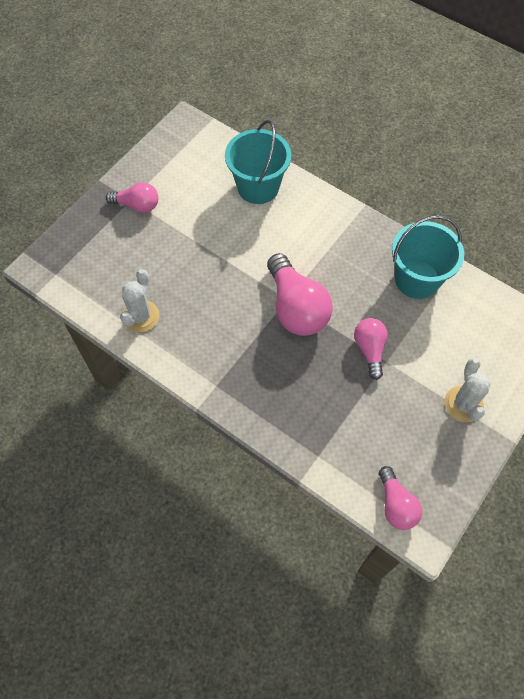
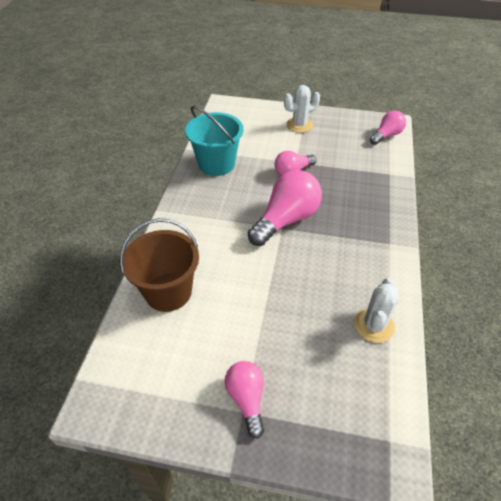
camera: 115 degrees left, 15 degrees down
white cactus [120,269,159,332] -> white cactus turned 60 degrees counterclockwise [354,278,399,343]
turquoise bucket [225,120,291,204] -> brown bucket [120,218,199,312]

